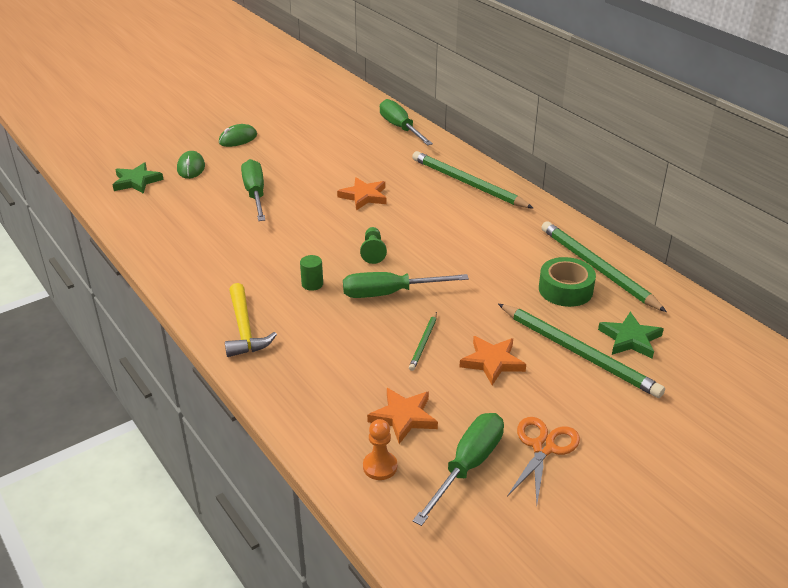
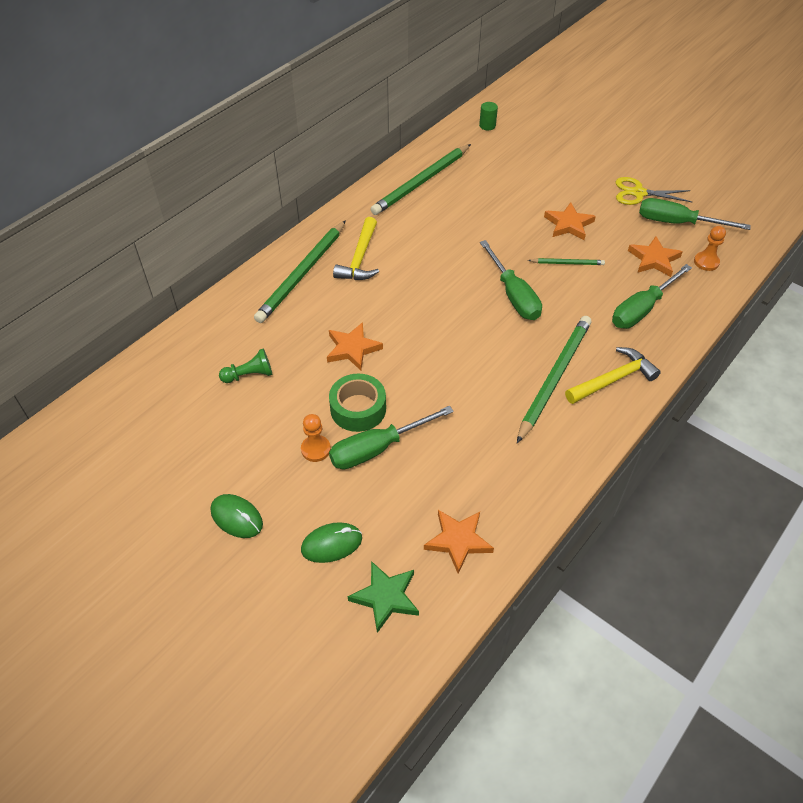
camera: 105 degrees left, 15 degrees up
green cylinder [300,255,323,291] -> green cylinder moved to [479,102,498,130]
green pawn [360,227,387,264] -> green pawn moved to [219,349,272,383]
green screwdriver [380,99,433,146] -> green screwdriver moved to [612,264,692,329]
green pencil [498,304,665,398] -> green pencil moved to [517,316,592,443]
orange scissors [507,417,580,504] -> yellow scissors [616,177,692,205]
green tape [539,257,596,307] -> green tape moved to [329,374,386,432]
green star [598,312,664,359] -> none
none -> orange pawn [301,414,331,462]
none -> yellow hammer [333,217,379,280]
none -> orange star [424,510,494,574]

